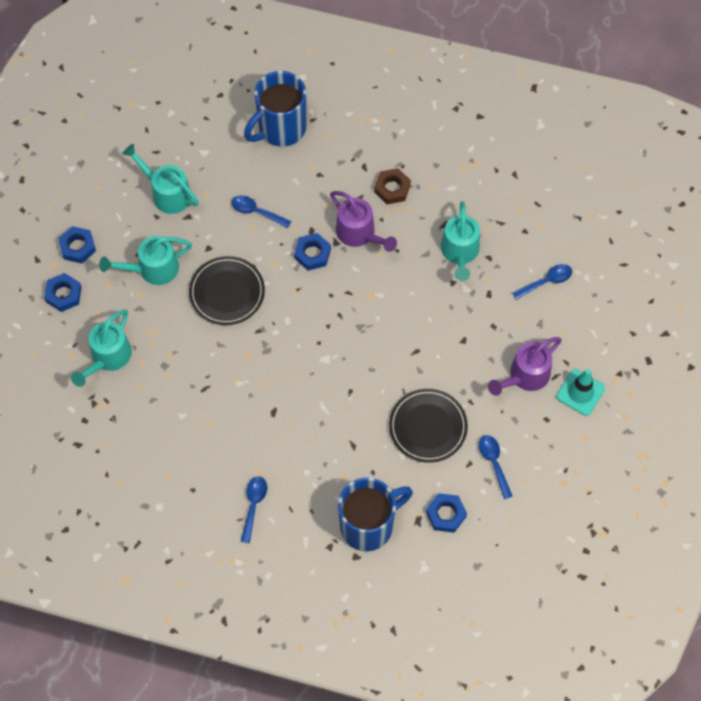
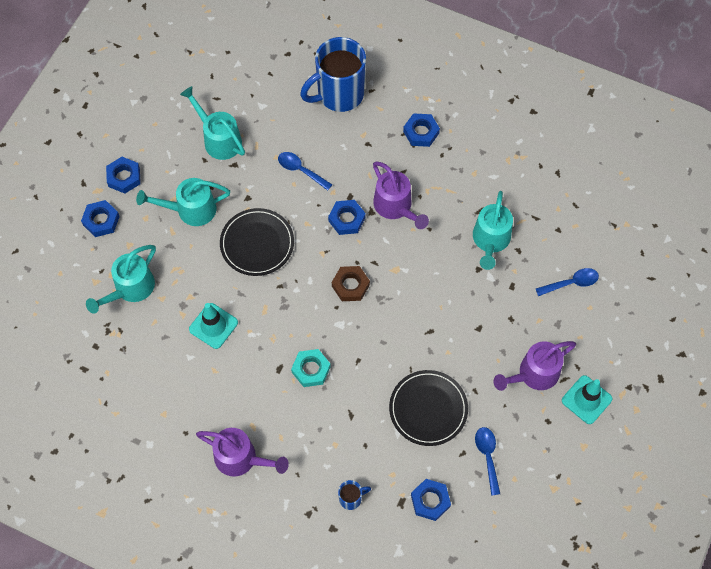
camera: 10 degrees right, 0 degrees up
blue spoon [241,476,267,543] -> purple watering can [196,428,289,477]
blue mug [338,477,413,551] -> blue mug [338,480,371,510], size x0.42
brown nut [374,168,411,204] -> brown nut moved to [332,266,370,301]
none -> turquoise traffic cone [189,303,238,349]
none -> turquoise nut [291,349,331,387]
none -> blue nut [403,113,440,147]

